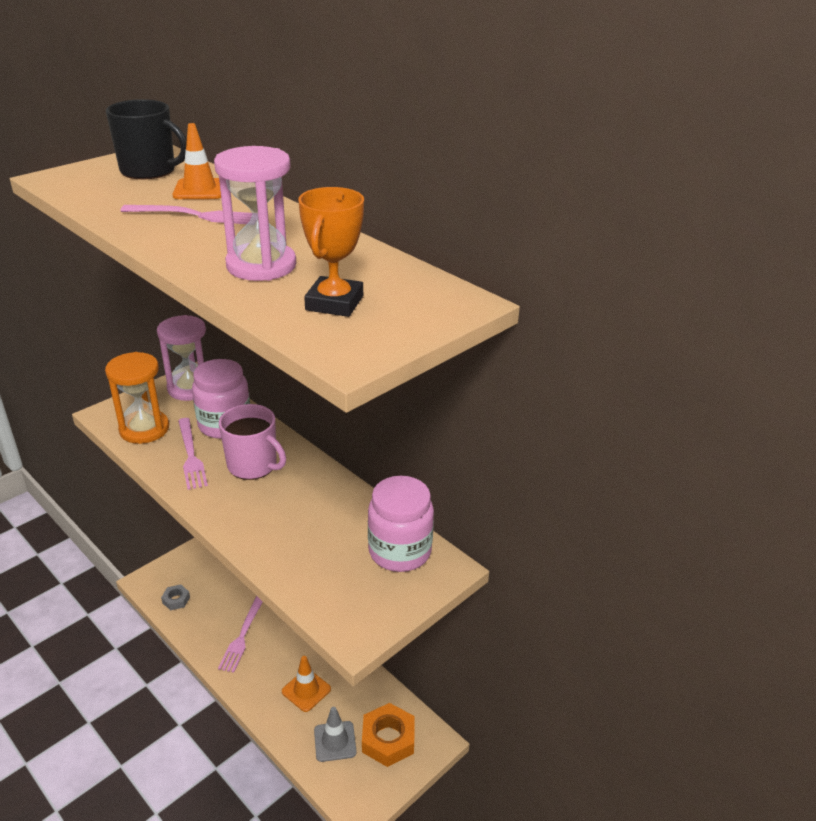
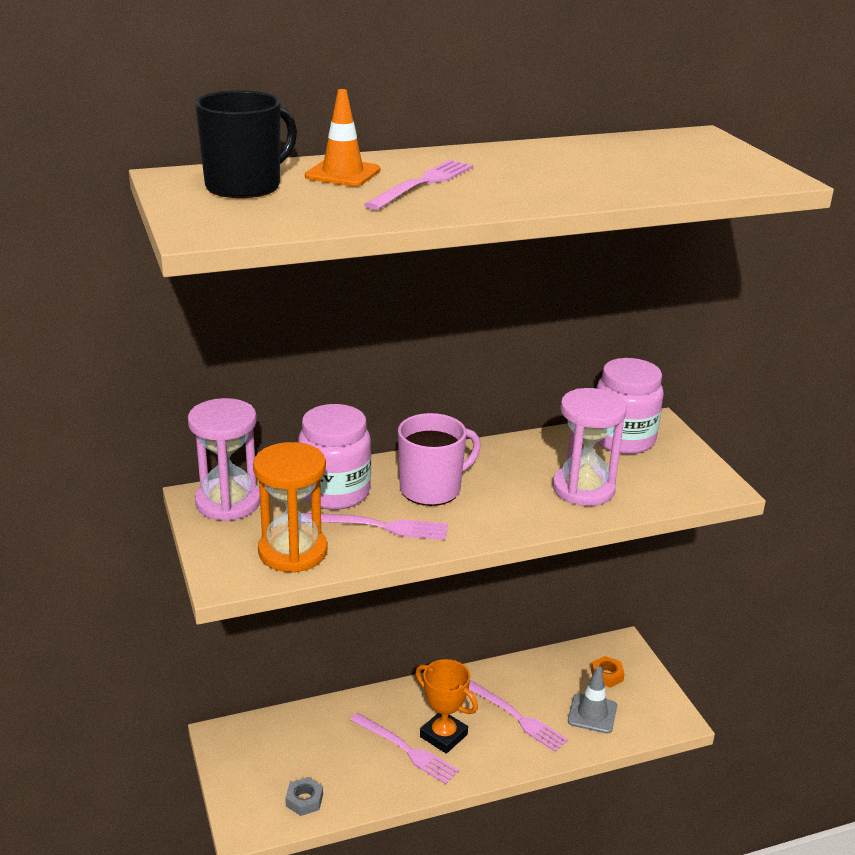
camera: 65 degrees left, 5 degrees down
pink hourglass [214,146,296,281] -> pink hourglass moved to [553,388,627,506]
orange traffic cone [282,656,331,712] -> pink fork [469,680,568,752]
orange trophy [298,187,364,317] -> orange trophy moved to [415,659,478,754]
orange nut [362,703,415,767] -> orange nut [591,656,625,688], size x0.54

